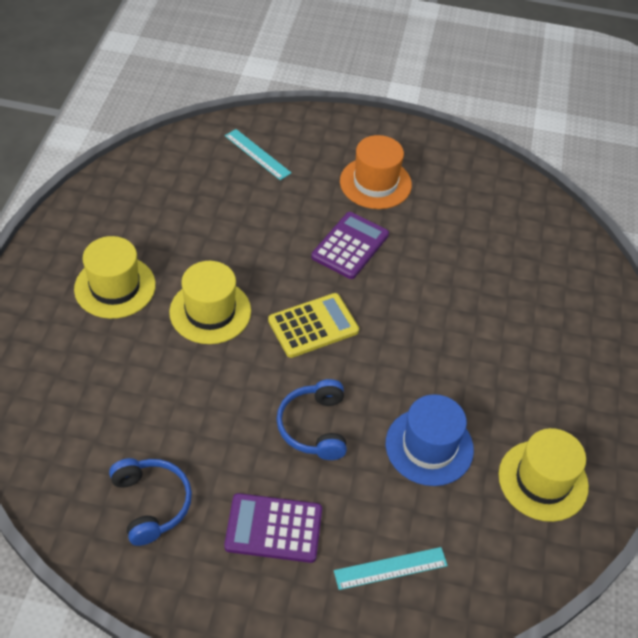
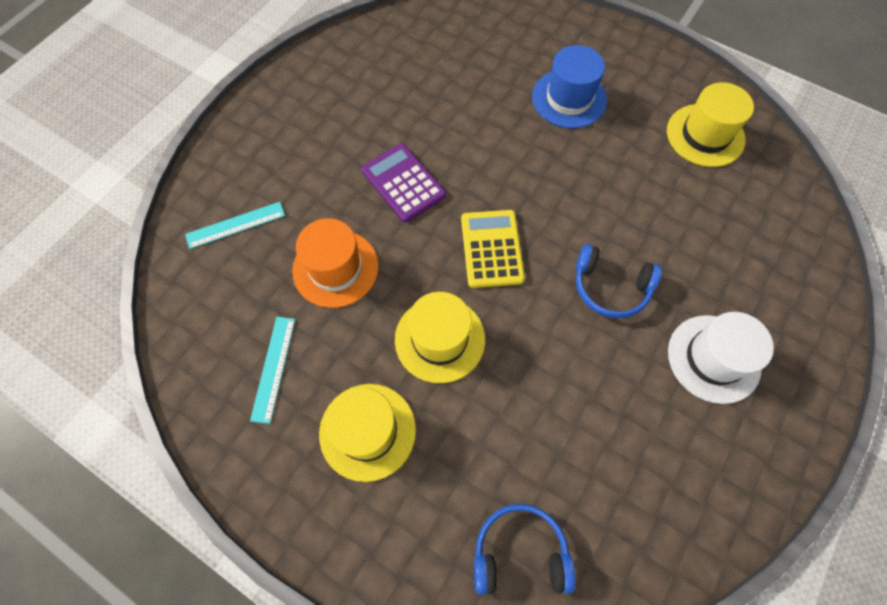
camera: 65 degrees left, 15 degrees up
blue headphones [109,458,192,546] -> blue headphones moved to [474,504,576,595]
purple calculator [224,493,322,563] -> white hat [668,312,774,404]
turquoise ruler [334,547,448,590] -> turquoise ruler moved to [250,317,295,424]
orange hat [340,135,412,209] -> orange hat moved to [292,218,379,308]
blue hat [386,394,474,486] -> blue hat moved to [532,45,607,128]

